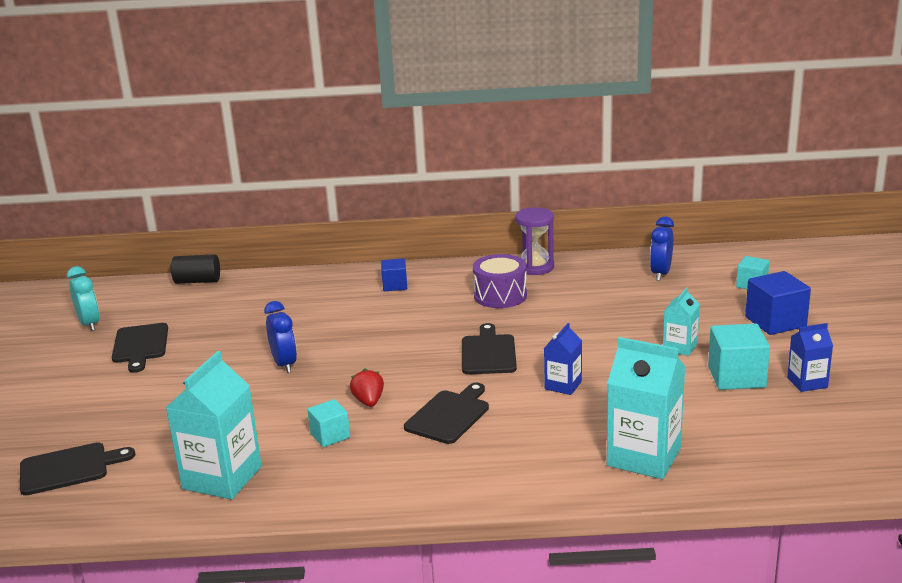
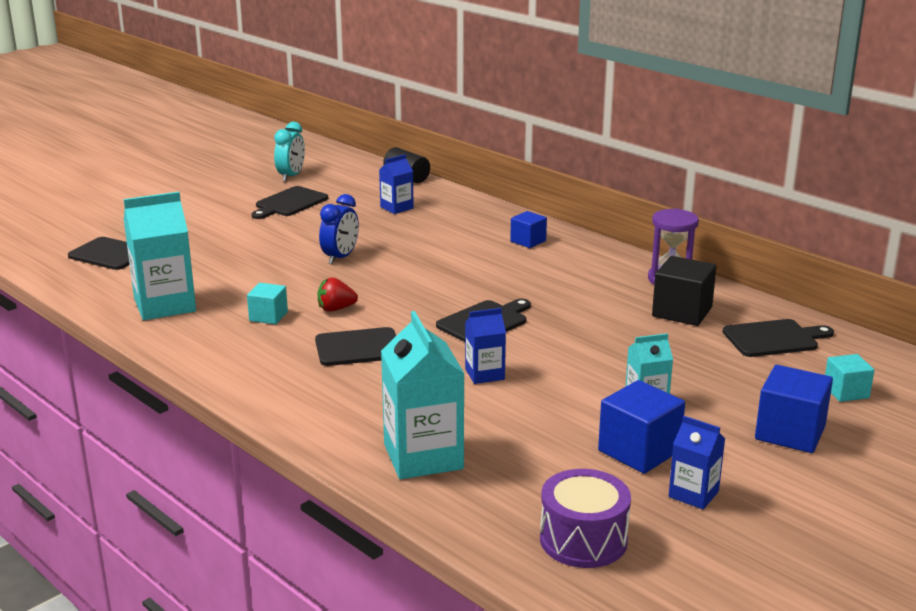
camera: 45 degrees right, 0 degrees up
red strawberry [350,369,384,407] -> red strawberry turned 135 degrees counterclockwise [318,277,358,312]
purple drum [473,254,527,308] -> purple drum moved to [540,469,631,568]
blue clock [650,216,674,281] -> black cutting board [722,319,834,357]
turquoise cube [708,324,770,390] -> blue cube [598,380,685,474]
none -> blue carton [379,154,414,214]
none -> black cube [652,256,717,326]

